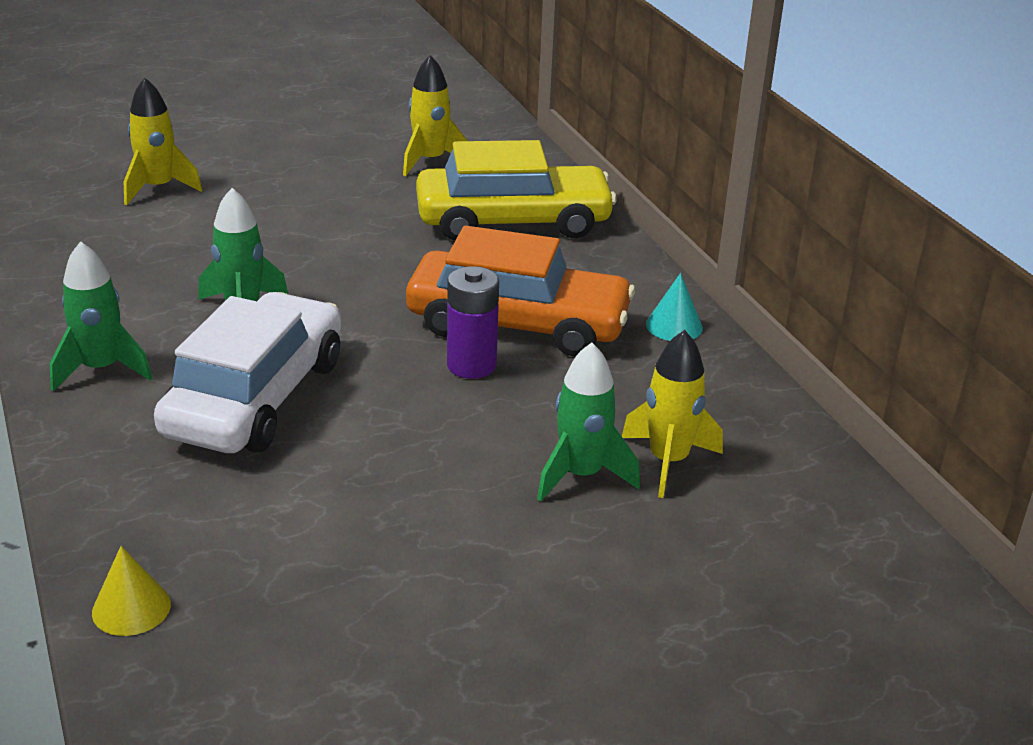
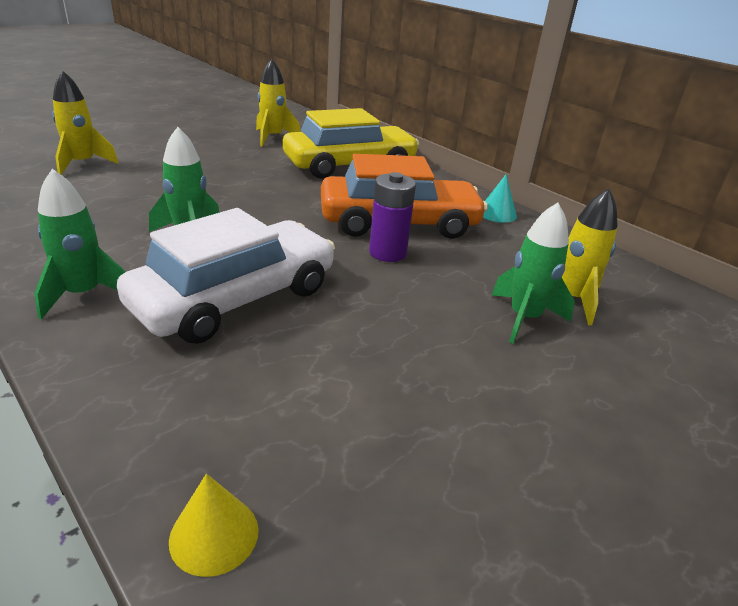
camera: 20 degrees left, 0 degrees up
white car [154,292,341,453] -> white car turned 45 degrees clockwise [117,208,335,344]

